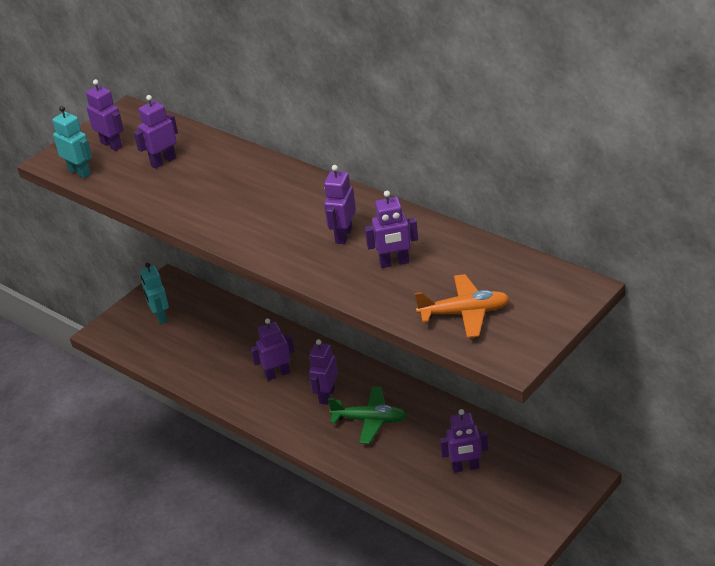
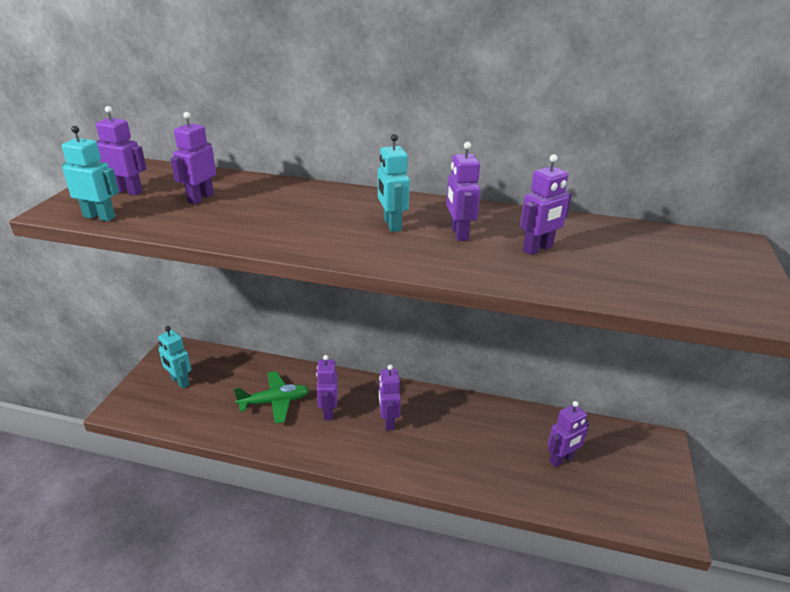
camera: 30 degrees left, 5 degrees down
purple robot [250,318,294,381] -> purple robot turned 45 degrees counterclockwise [316,355,338,420]
green plane [328,386,406,444] -> green plane moved to [234,371,309,424]
orange plane [415,274,510,338] -> none
none -> turquoise robot [378,134,410,232]

